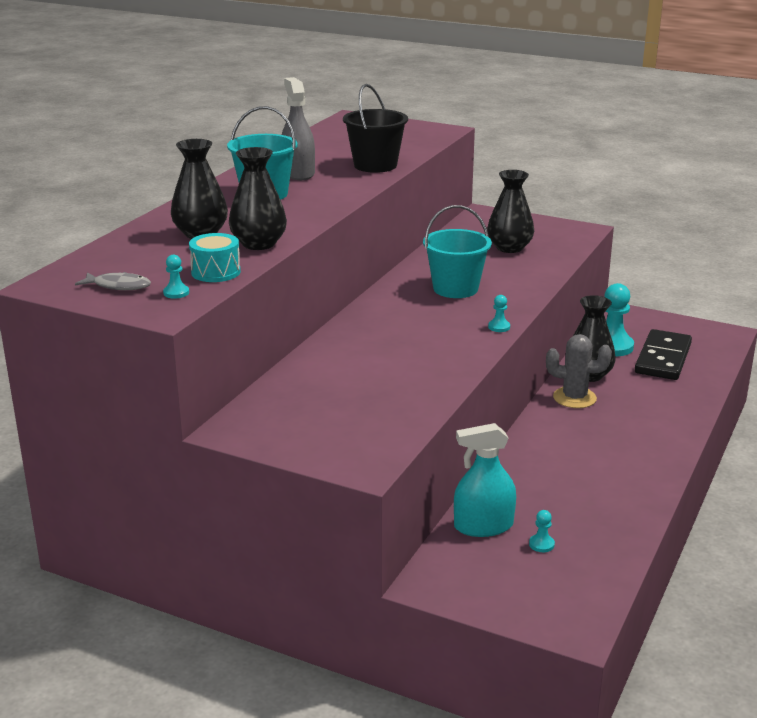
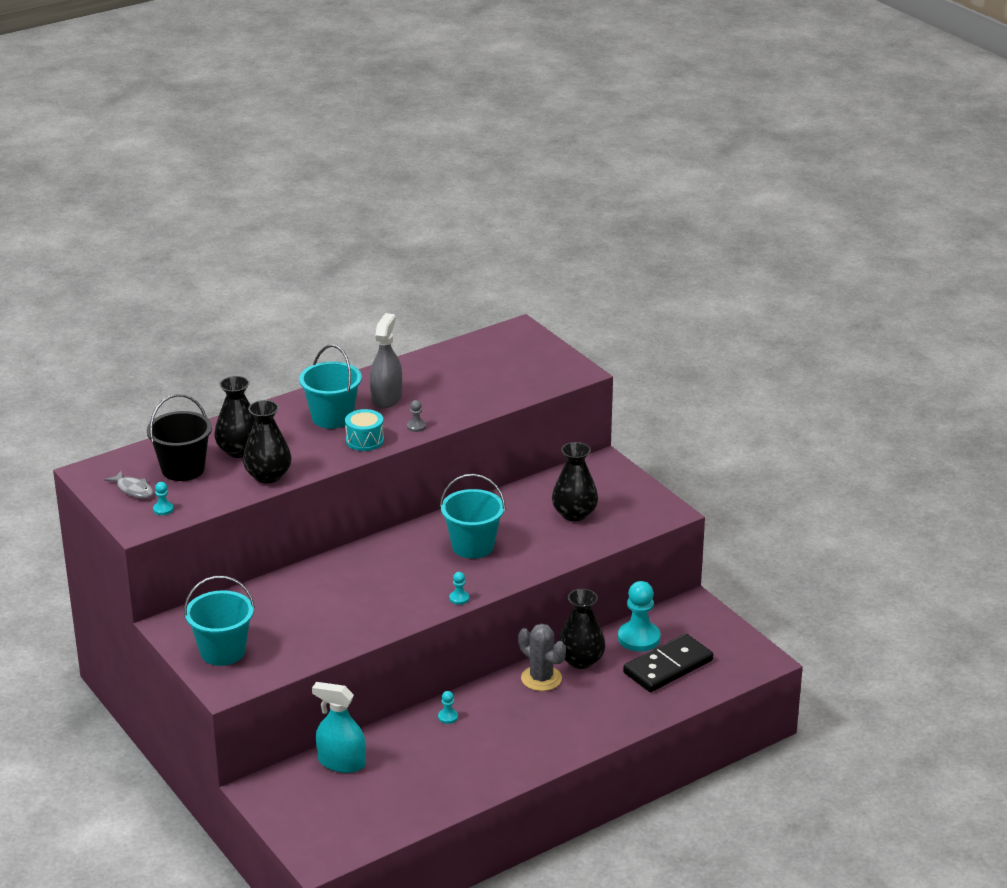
camera: 30 degrees right, 5 degrees up
turquoise drum [189,233,241,282] -> turquoise drum moved to [345,409,384,451]
black bucket [343,84,408,173] -> black bucket moved to [147,394,212,481]
turquoise pawn [529,510,555,552] -> turquoise pawn moved to [438,691,458,724]
none -> turquoise bucket [184,576,255,666]
none -> grey pawn [407,400,426,432]

